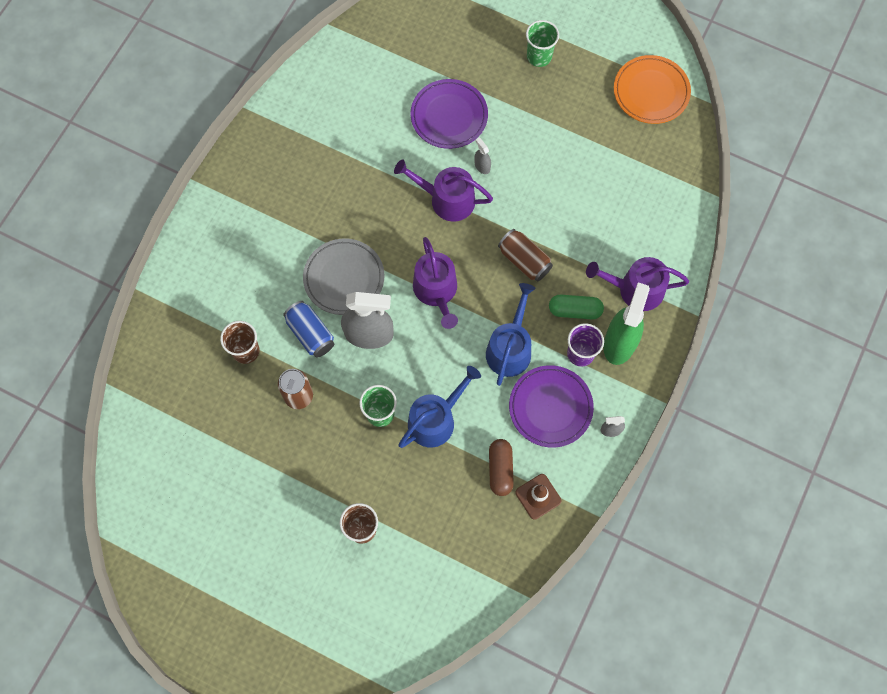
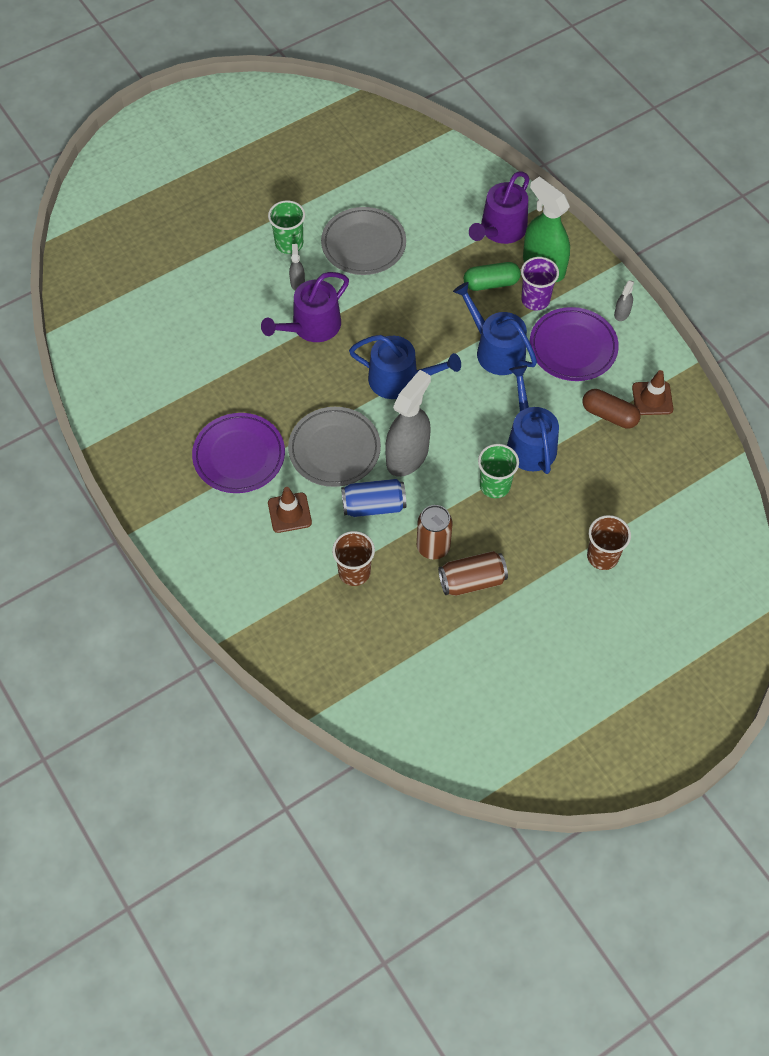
camera: 60 degrees left, 10 degrees down
purple plate [410,79,488,149] -> purple plate moved to [192,413,285,493]
purple watering can [413,237,458,329] -> blue watering can [349,335,461,399]
grey spray bottle [475,138,491,174] -> grey spray bottle turned 90 degrees clockwise [289,244,305,290]
brown can [498,229,553,281] -> brown can moved to [438,551,508,596]
green cup [526,20,559,67] -> green cup moved to [268,200,305,254]
green capsule [549,295,604,319] -> green capsule turned 45 degrees clockwise [464,262,521,291]
orange plate [614,55,691,124] -> none
none -> brown traffic cone [268,487,312,533]
none -> grey plate [321,207,406,275]

